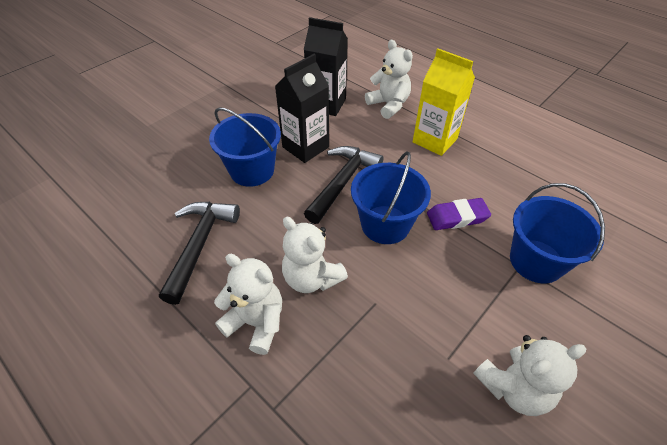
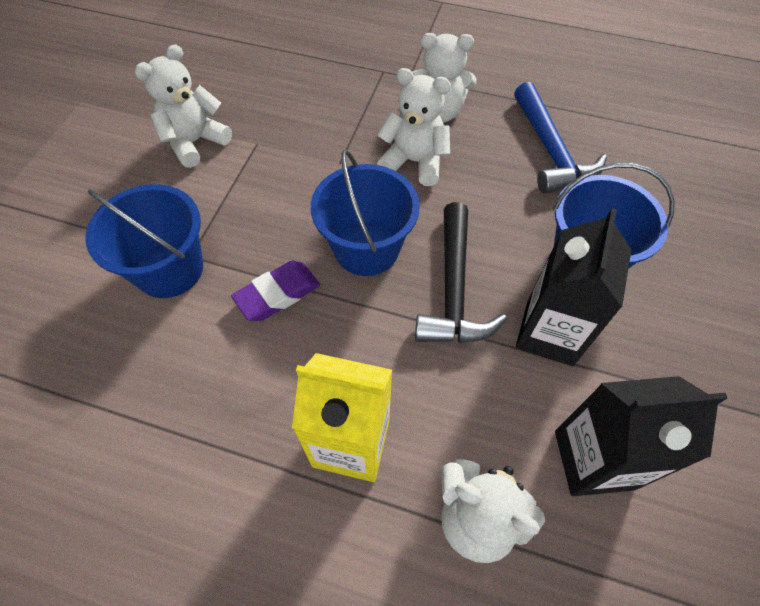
camera: 155 degrees right, 10 degrees up
black hammer [159,202,240,305] -> blue hammer [514,82,607,194]

